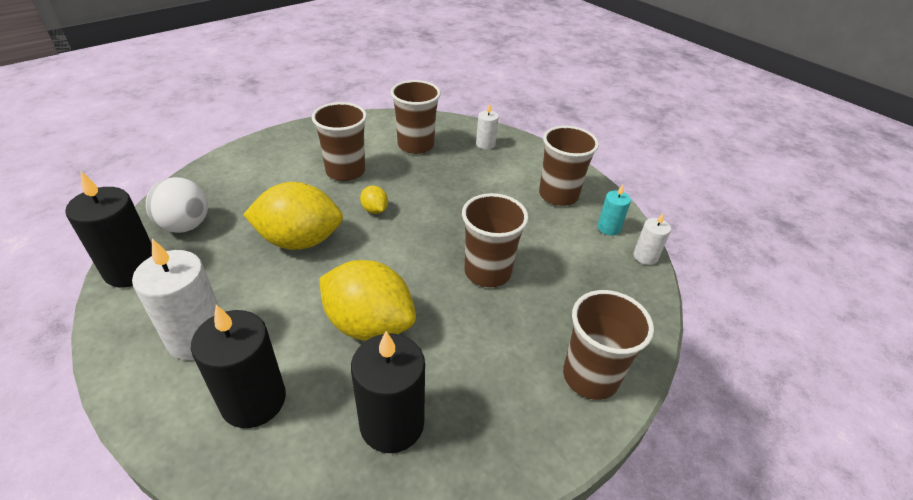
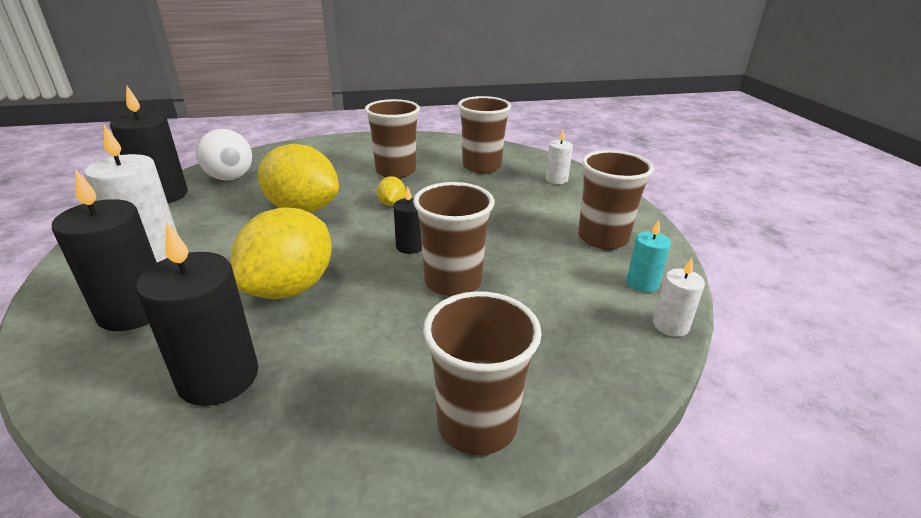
camera: 30 degrees right, 10 degrees down
yellow lemon [319,260,416,341] -> yellow lemon turned 60 degrees clockwise [230,207,332,299]
none -> black candle [393,186,422,254]

